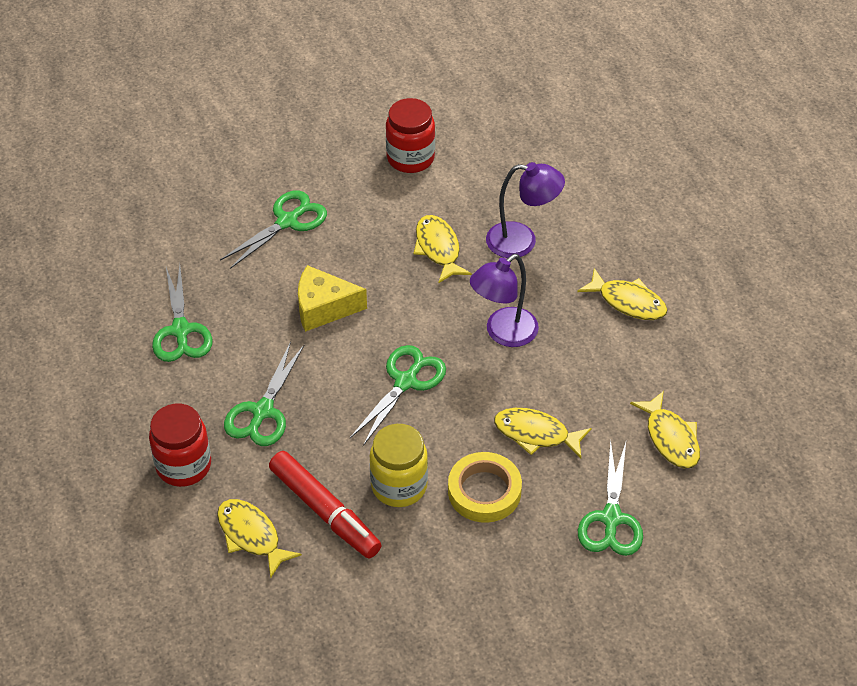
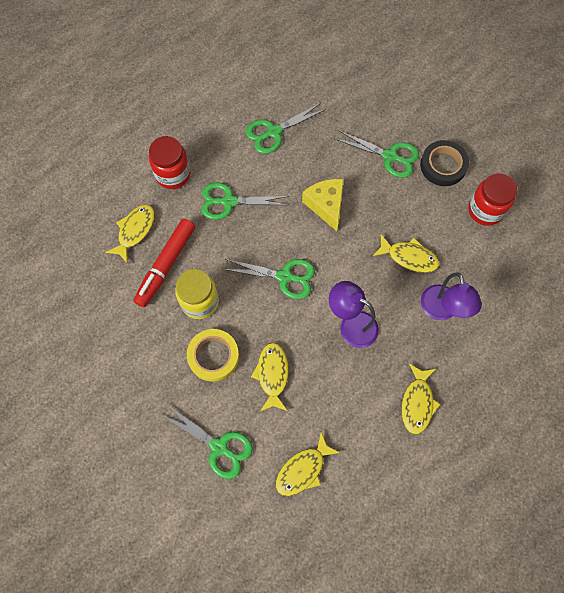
camera: 70 degrees right, 20 degrees up
yellow fish [413,215,472,284] -> yellow fish turned 60 degrees clockwise [373,235,439,273]
green scissors [578,440,643,556] -> green scissors turned 135 degrees counterclockwise [160,406,253,479]
none -> black tape [420,140,469,186]

